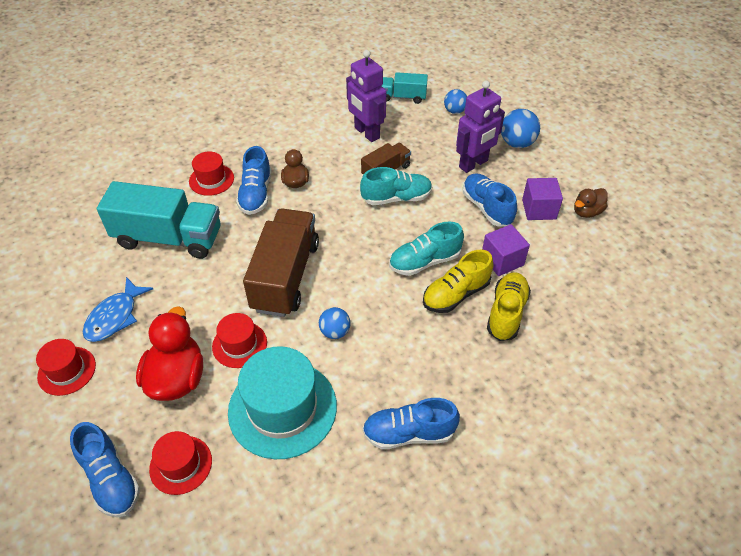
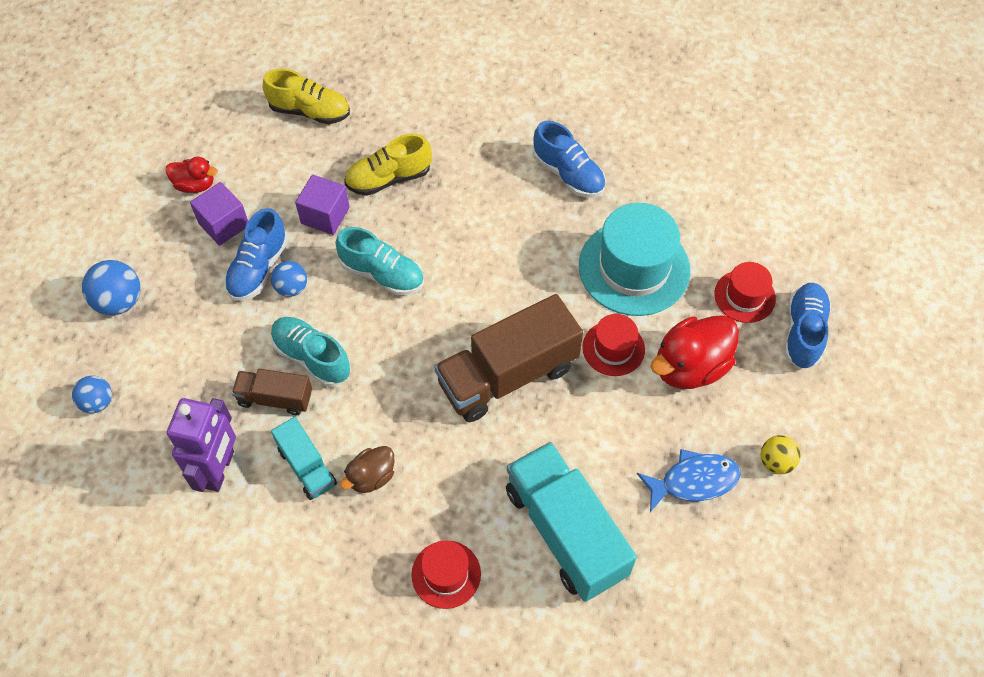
camera: 130 degrees left, 10 degrees up
red hat [36,339,96,396] -> yellow ball [761,435,801,474]
blue shoe [236,146,271,215] -> none
blue ball [319,307,351,339] -> blue ball moved to [271,261,307,297]
turquoise truck [382,72,428,104] -> turquoise truck moved to [271,417,337,500]
yellow shoe [423,250,493,313] -> yellow shoe moved to [262,68,350,124]
purple robot [456,80,505,173] -> none
brown duck [574,188,608,218] -> red duck [166,157,218,193]

